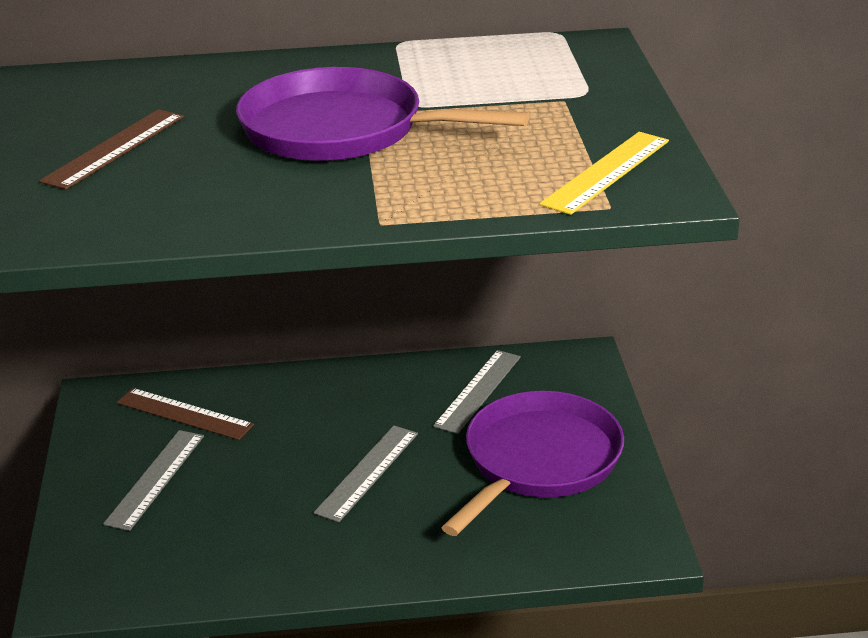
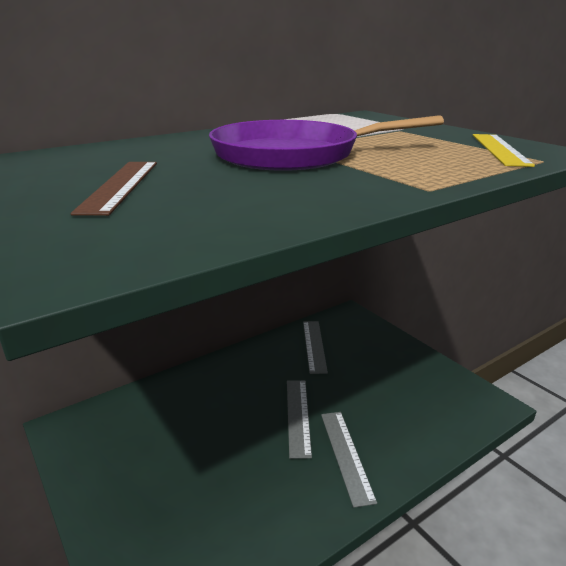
camera: 30 degrees left, 5 degrees down
grey ruler [103,430,204,531] -> grey ruler moved to [321,412,377,508]
brown ruler [117,388,254,440] -> none
purple pan [441,391,624,536] -> none

